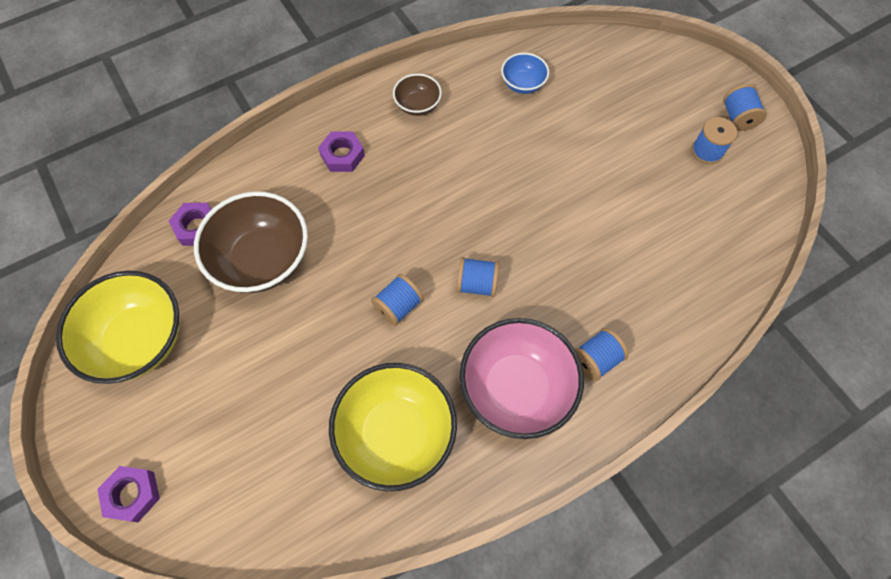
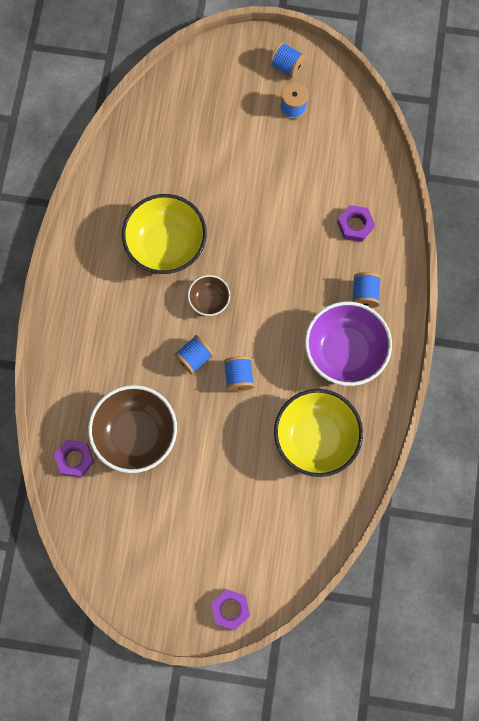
camera: 50 degrees left, 10 degrees up
yellow bowl [56,271,179,384] -> yellow bowl moved to [122,194,207,274]
purple nut [318,132,365,172] -> purple nut moved to [337,205,375,242]
brown bowl [393,74,442,116] -> brown bowl moved to [188,275,230,316]
blue spool [457,257,499,297] -> blue spool moved to [174,335,214,374]
pink bowl [460,318,584,439] -> purple bowl [305,302,392,386]
blue bowl [501,53,549,94] -> none

